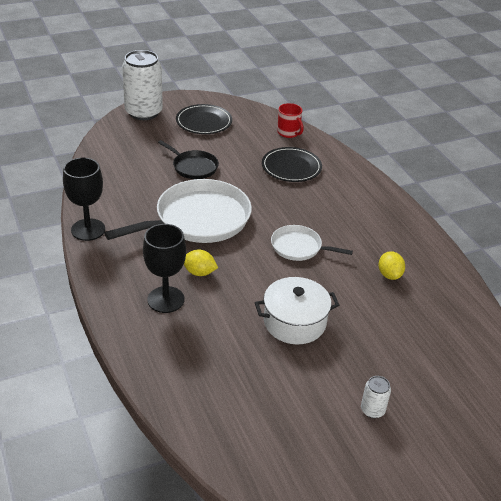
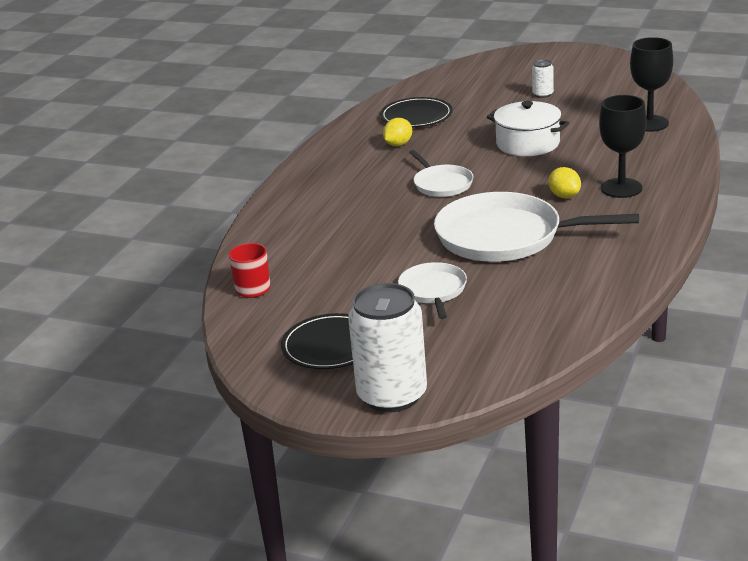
camera: 130 degrees left, 10 degrees down
black goblet [63,158,105,241] -> black goblet moved to [630,37,673,132]
black pan [158,140,219,179] -> white pan [398,262,467,319]
black plate [262,147,322,182] -> black plate moved to [380,97,453,127]

